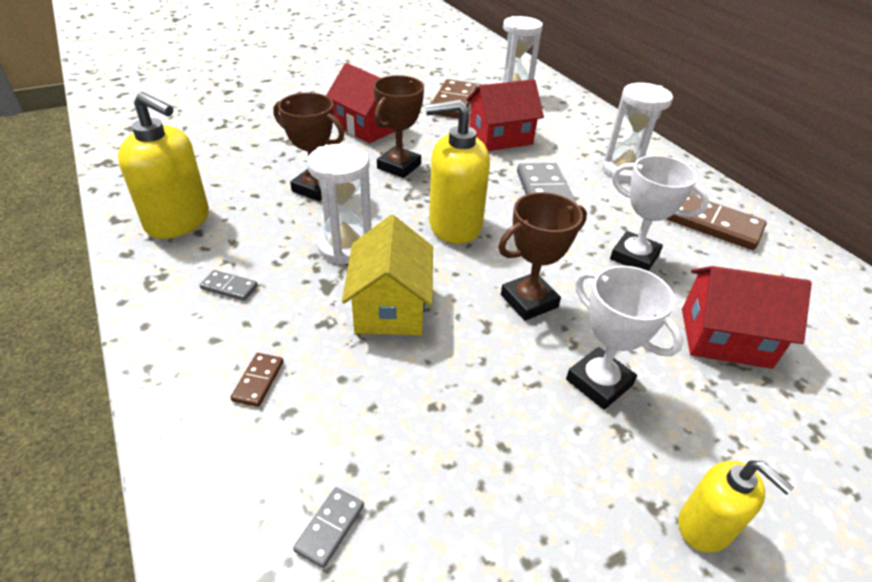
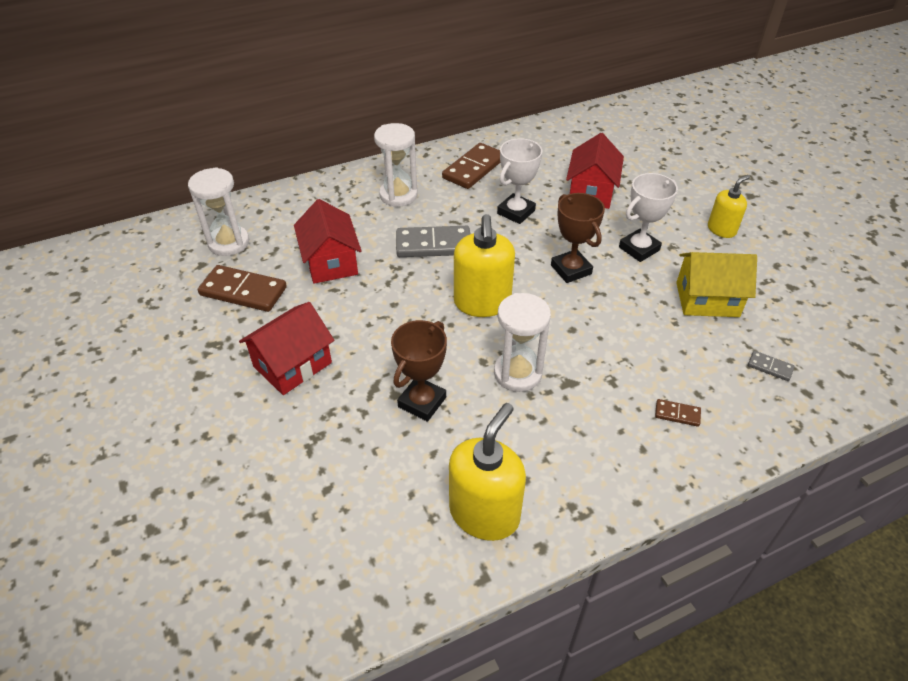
camera: 85 degrees left, 5 degrees up
grey domino [200,270,258,301] -> none
yellow house [342,215,433,335] -> yellow house moved to [676,252,757,317]
brown trophy [374,75,424,178] -> none

